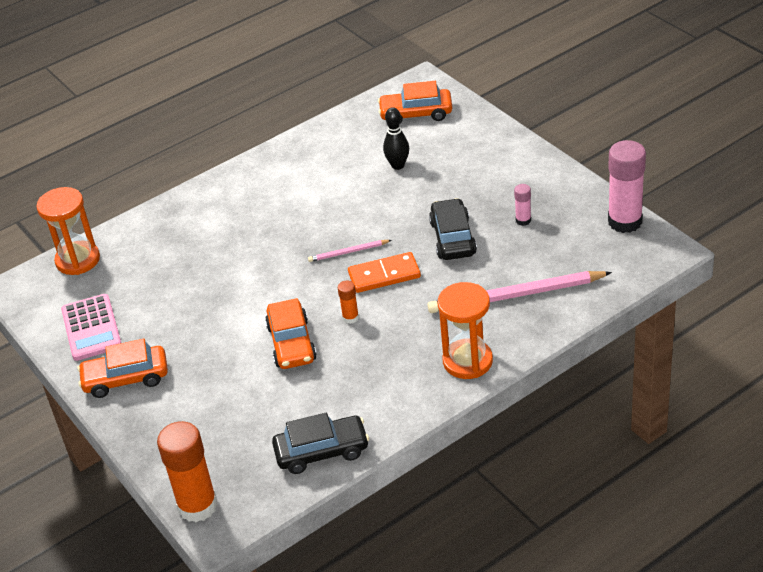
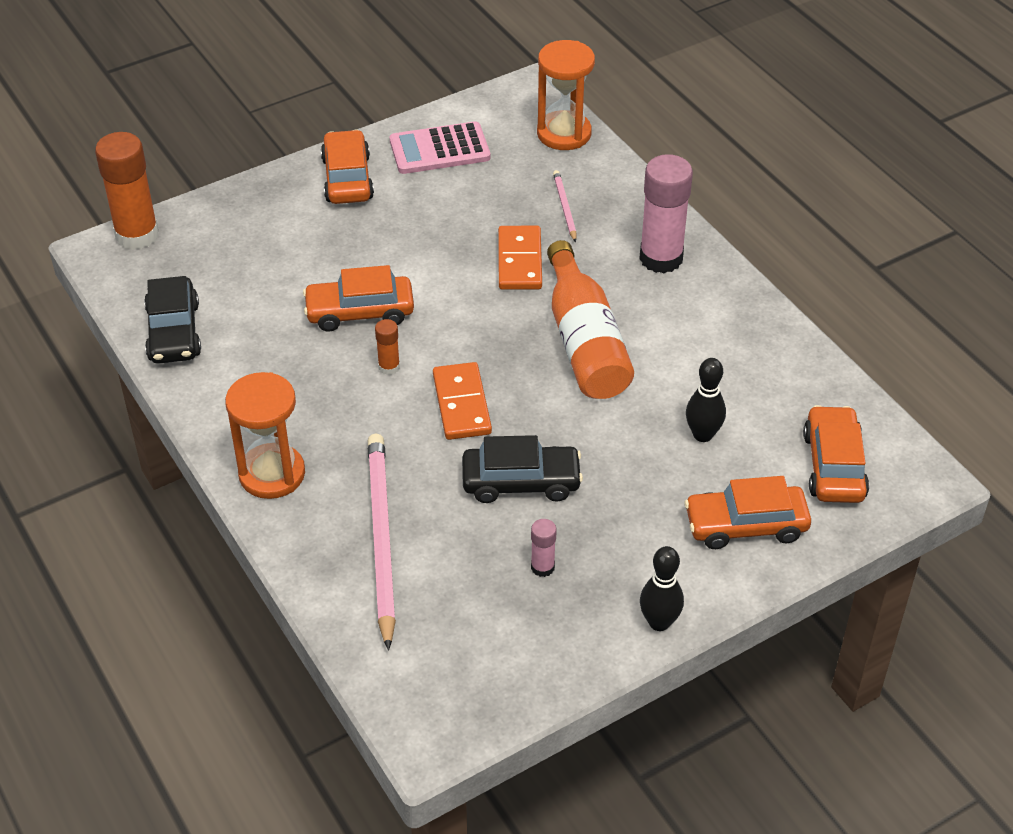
camera: 90 degrees right, 5 degrees up
pink pencil [308,240,392,262] -> pink pencil moved to [553,170,577,242]
pink glue stick [608,140,646,233] -> pink glue stick moved to [639,154,693,273]
none -> orange domino [498,226,542,290]
none -> orange bottle [547,240,634,399]
none -> black bowling pin [640,546,684,631]
none -> orange car [684,476,811,549]

